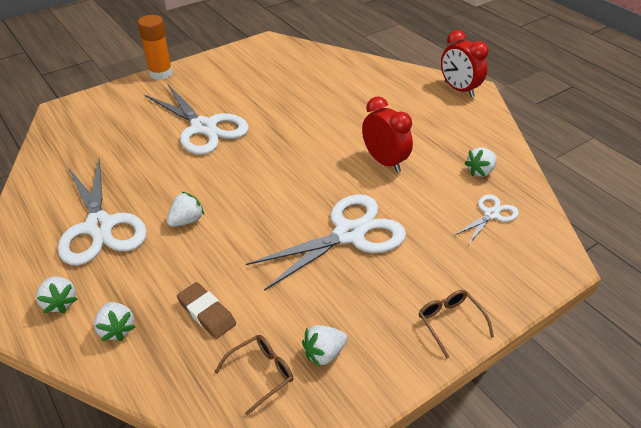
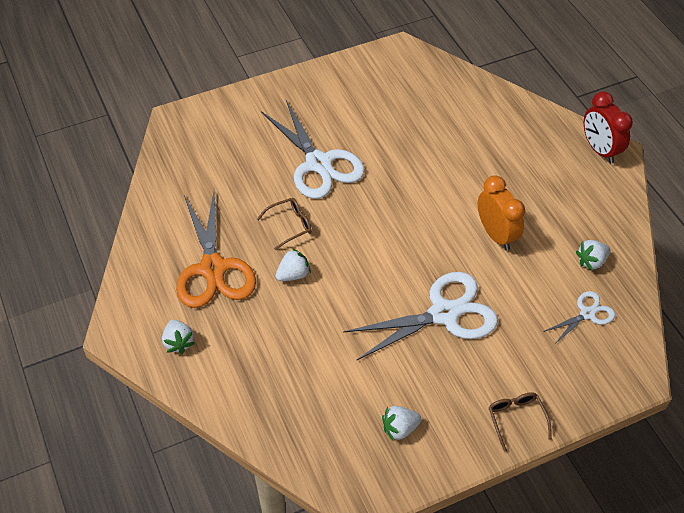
camera: 10 degrees right, 10 degrees up
white scissors [58,158,147,266] -> orange scissors [176,192,256,308]
white strawberry [94,302,136,341] -> none
orange glue stick [138,15,173,80] -> none
brown eraser [177,282,236,339] -> none
brown glasses [214,335,293,416] -> brown glasses moved to [257,198,312,250]
red clock [362,96,413,172] -> orange clock [478,175,525,250]

